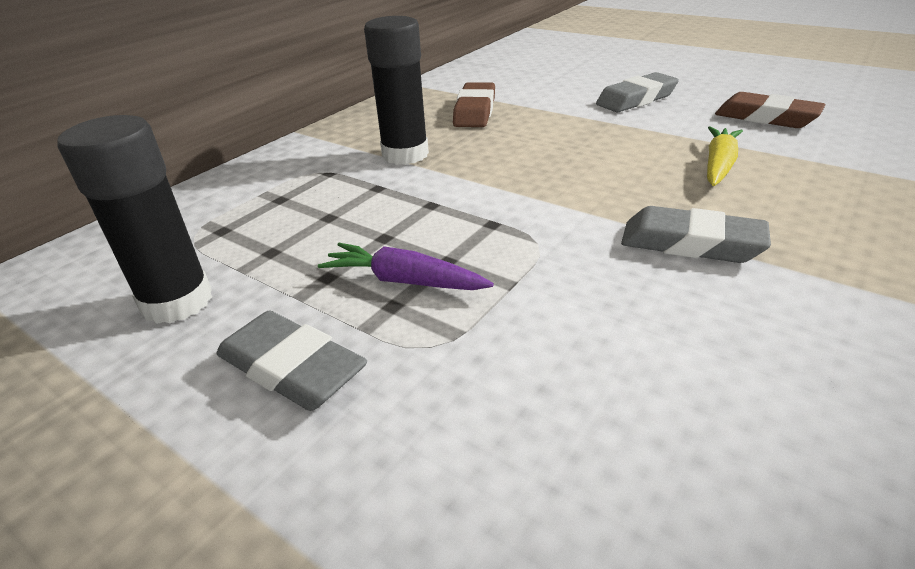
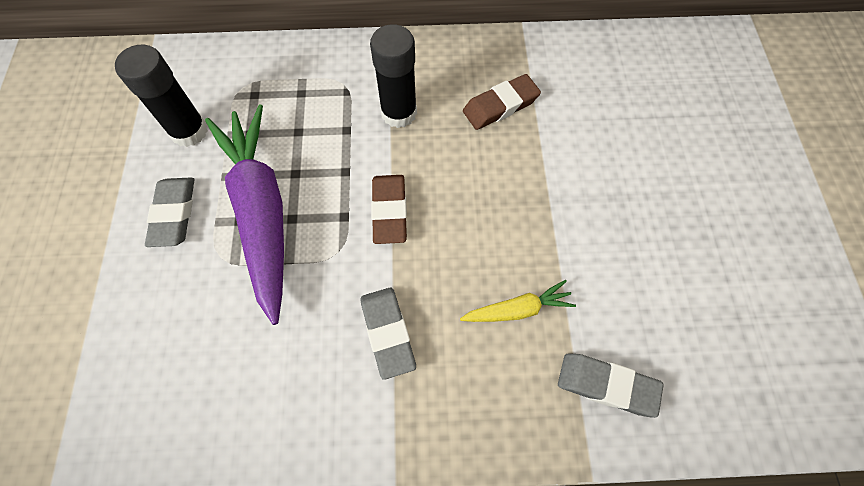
camera: 50 degrees right, 30 degrees up
purple carrot [318,243,494,290] -> purple carrot [205,104,284,325], size x2.24
grey eraser [596,72,679,112] -> grey eraser moved to [558,353,664,418]
brown eraser [715,92,825,128] -> brown eraser moved to [371,175,407,244]

